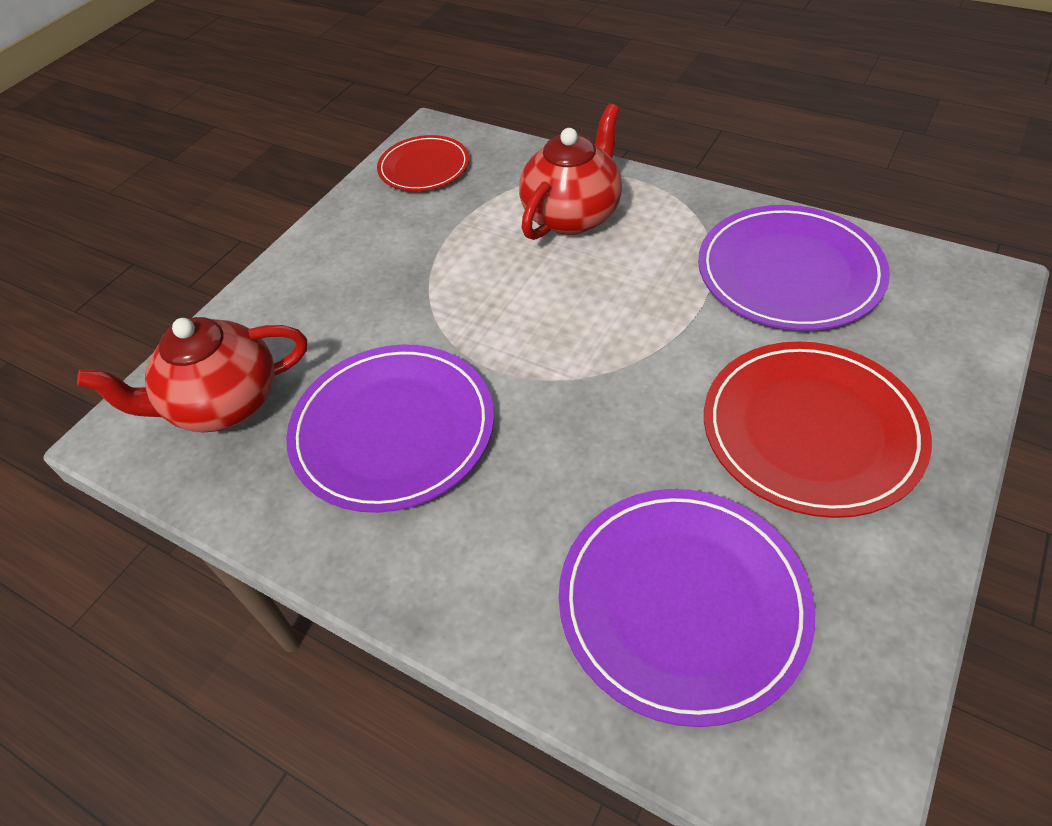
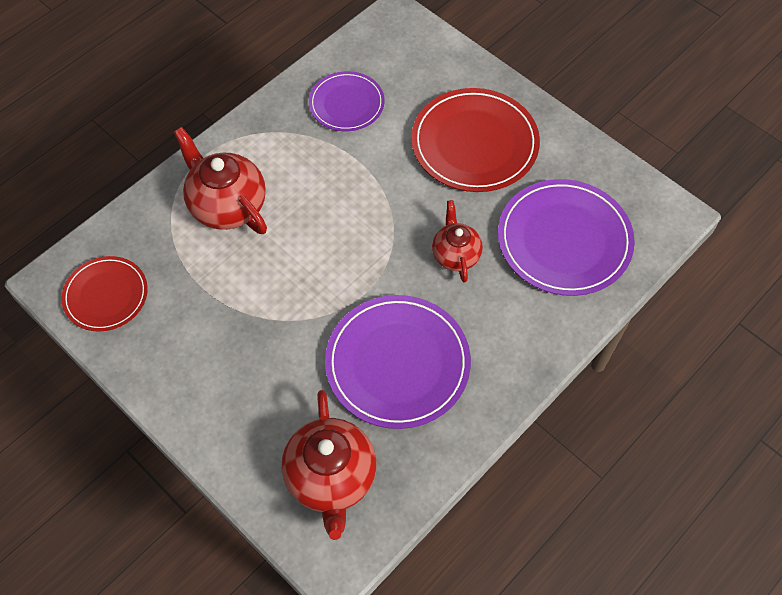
camera: 80 degrees left, 10 degrees up
purple plate [698,205,890,331] -> purple plate [309,71,384,131], size x0.61
none -> red teapot [432,200,483,283]

